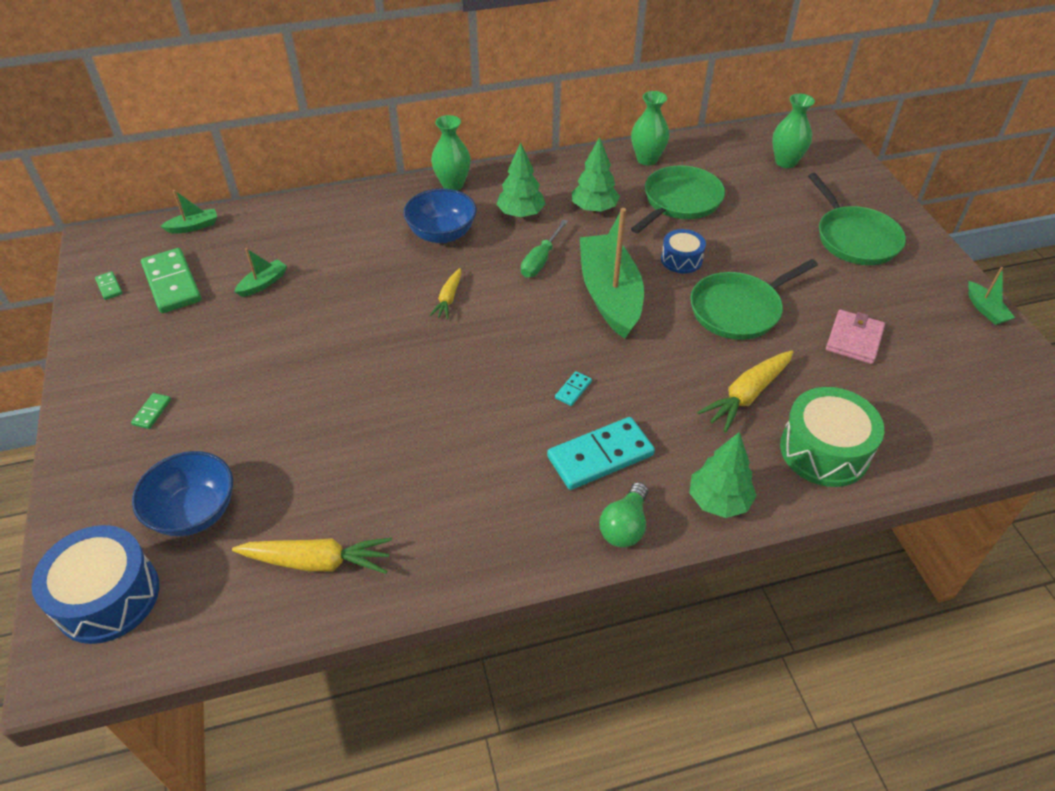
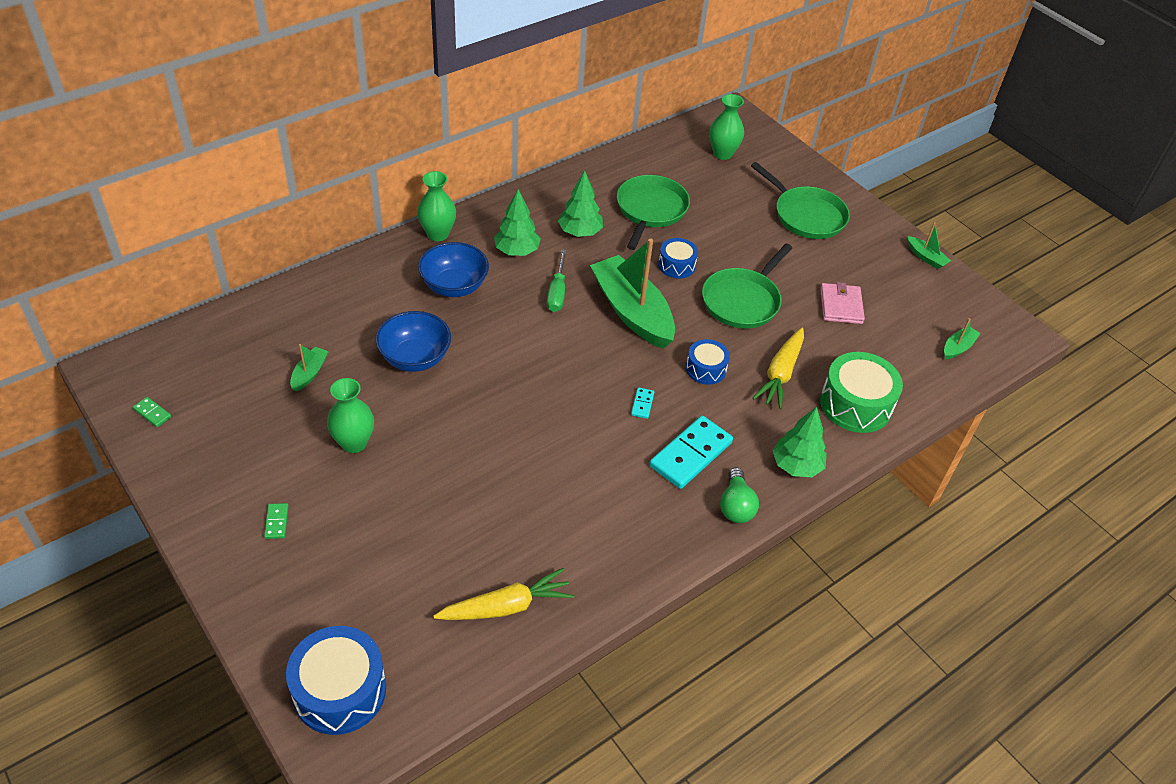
camera: 25 degrees left, 0 degrees up
blue bowl [132,451,233,536] -> blue bowl moved to [376,311,451,372]
green domino [141,248,201,313] -> none
green boat [160,190,217,234] -> green boat moved to [944,318,981,360]
yellow carrot [429,268,462,319] -> none
green vase [631,91,670,166] -> green vase moved to [327,378,374,453]
none -> blue drum [686,339,730,385]

